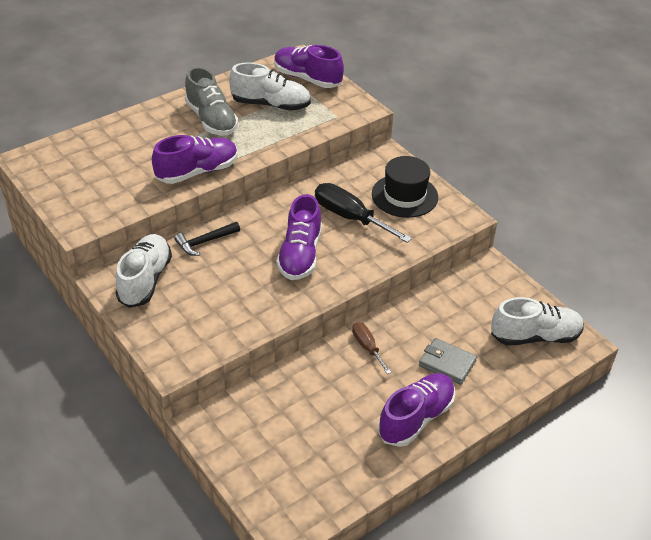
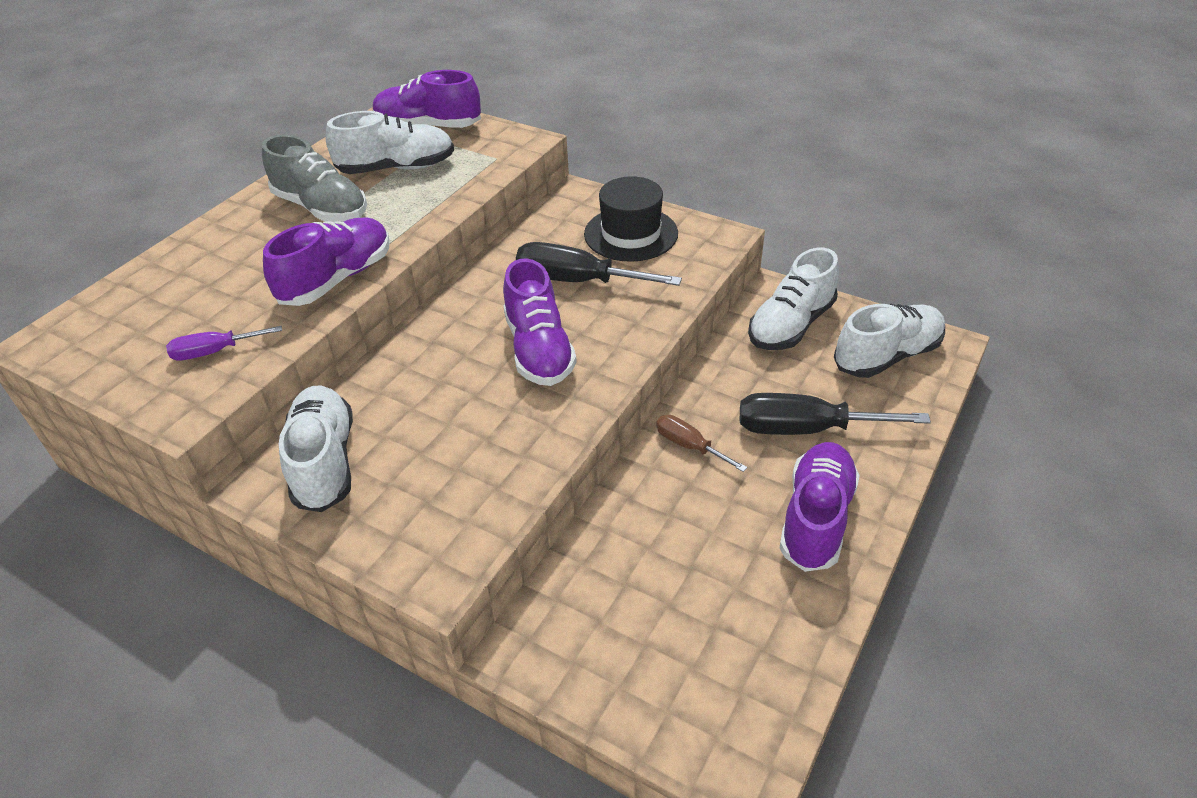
camera: 20 degrees left, 0 degrees up
black hammer [174,222,240,256] -> none
grey wallet [419,338,477,385] -> black screwdriver [740,393,931,435]
none -> purple screwdriver [166,326,282,361]
none -> white shoe [748,248,839,350]

